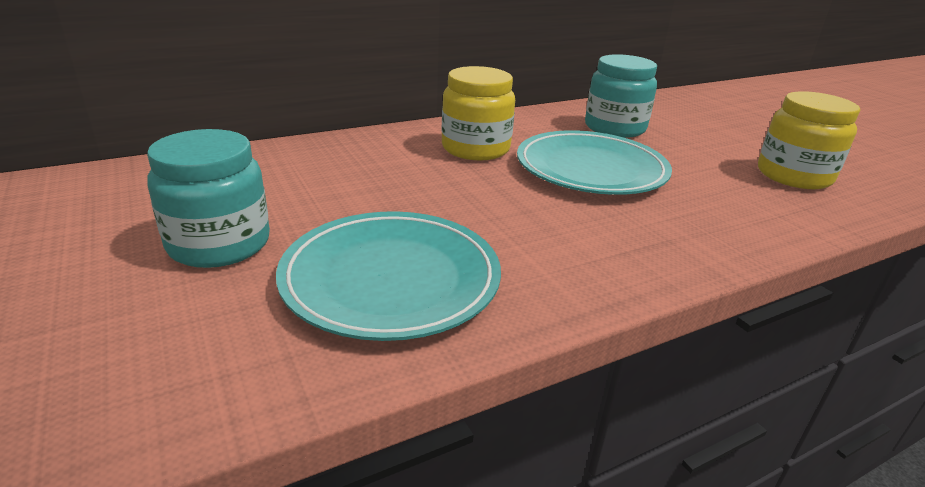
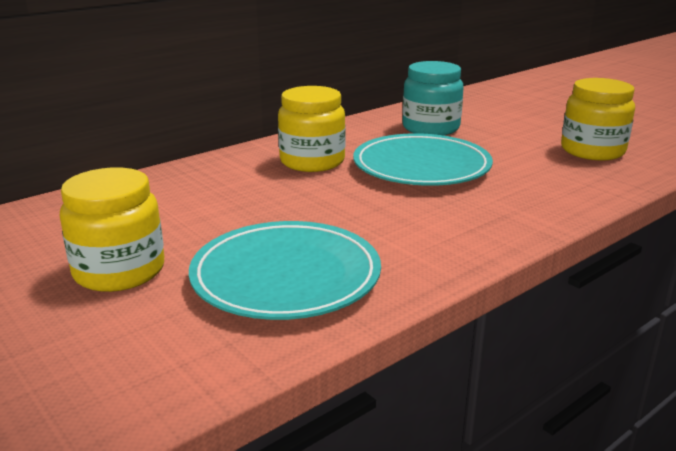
camera: 10 degrees left, 5 degrees down
turquoise jar [147,129,270,268] -> yellow jar [60,168,164,292]

